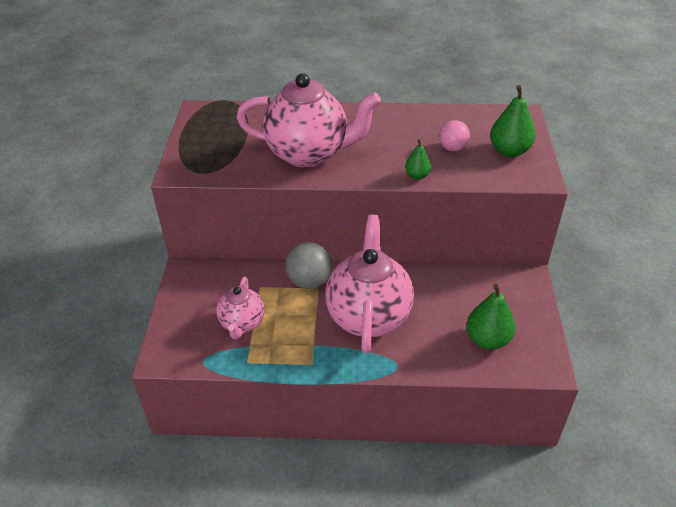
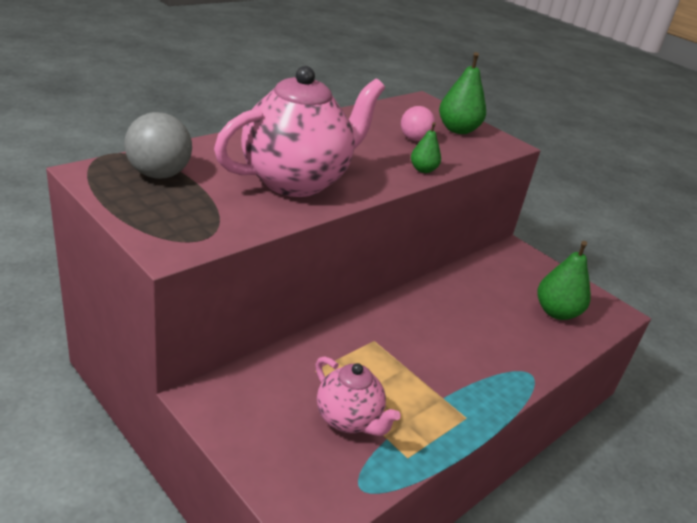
camera: 50 degrees left, 10 degrees down
grey ball [286,242,332,289] -> grey ball moved to [124,112,192,179]
pink teapot [325,214,414,354] -> none

